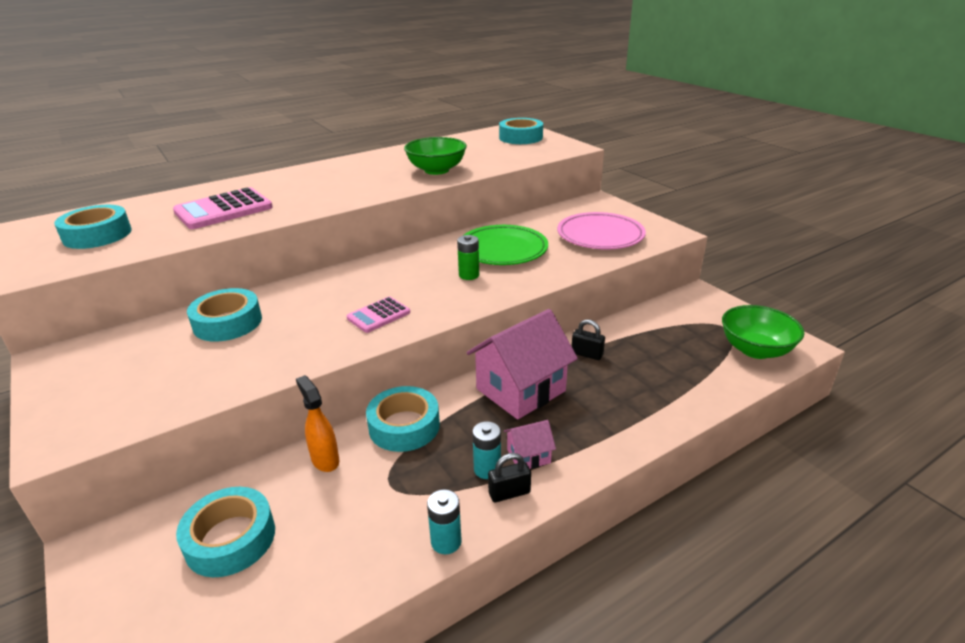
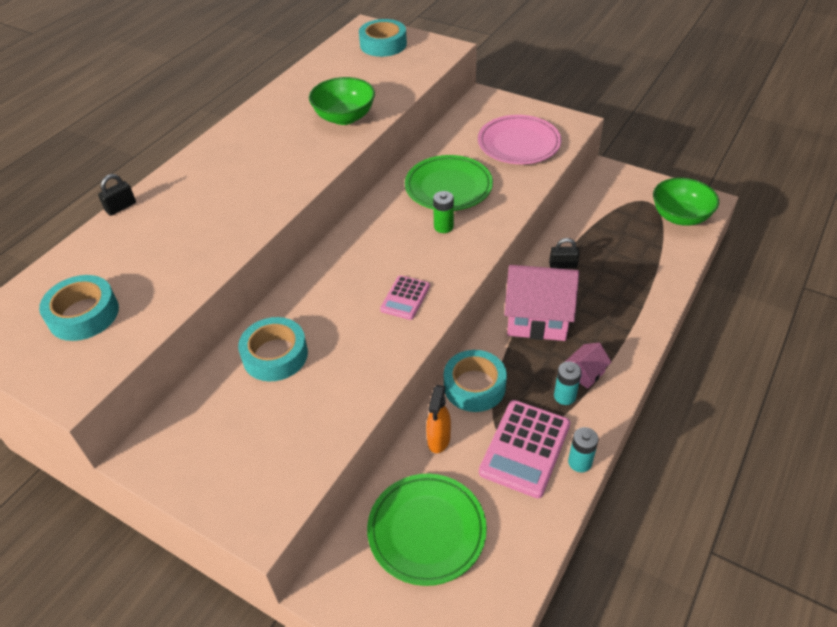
camera: 25 degrees left, 15 degrees up
pink calculator [173,187,273,229] -> pink calculator moved to [479,400,570,498]
turquoise tape [176,487,275,577] -> green plate [367,474,487,586]
orange spray bottle [296,375,339,472] -> orange spray bottle turned 105 degrees counterclockwise [427,385,451,453]
pink house [466,309,578,420] -> pink house turned 75 degrees clockwise [504,265,579,341]
black padlock [488,453,531,502] -> black padlock moved to [98,174,136,216]

